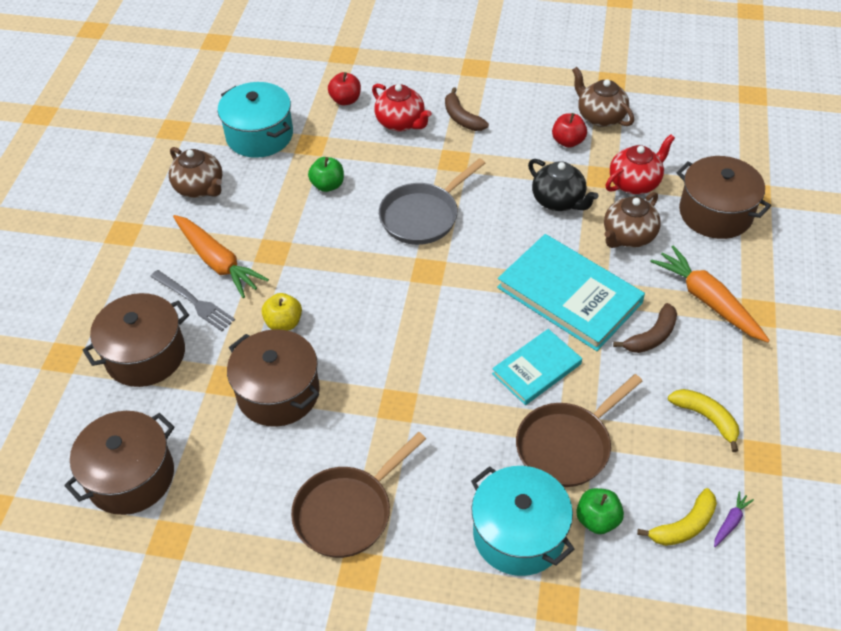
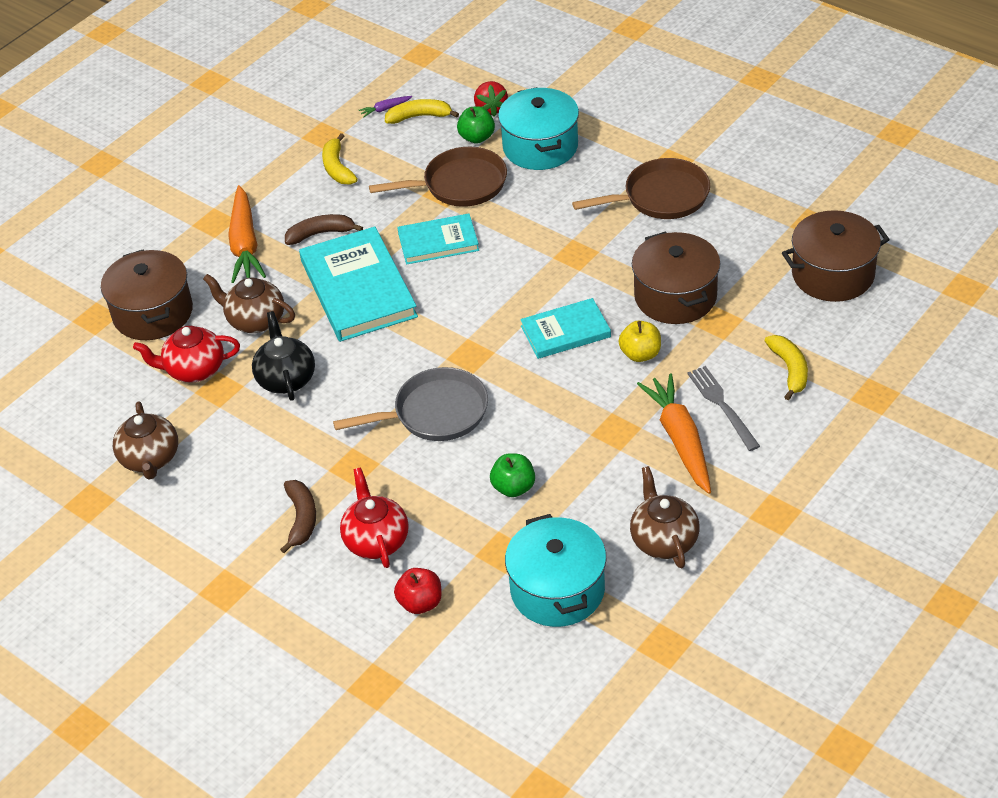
camera: 150 degrees left, 5 degrees down
brown pot [83,293,189,387] -> yellow banana [764,335,808,400]
red apple [552,113,587,148] -> none
brown teapot [604,192,661,248] -> brown teapot turned 135 degrees counterclockwise [203,274,295,333]
none -> red strawberry [474,81,508,117]
none -> turquoise book [520,298,611,359]

